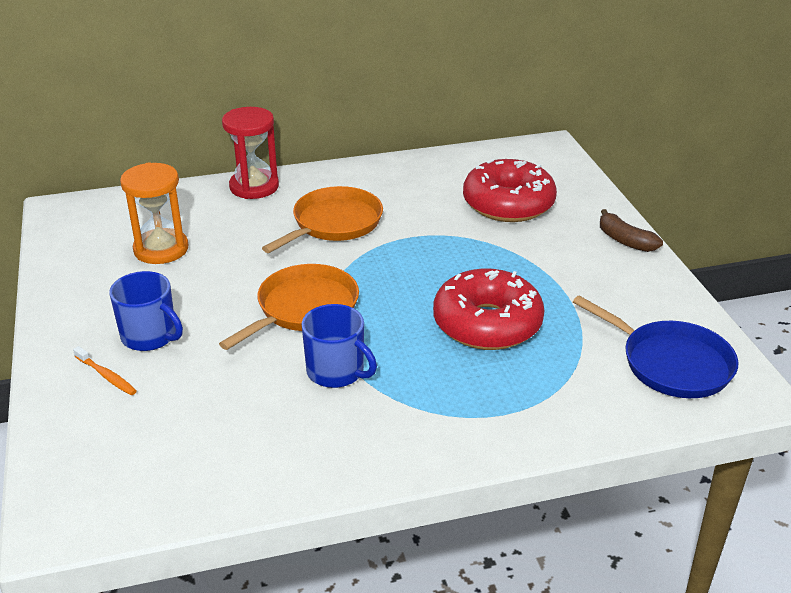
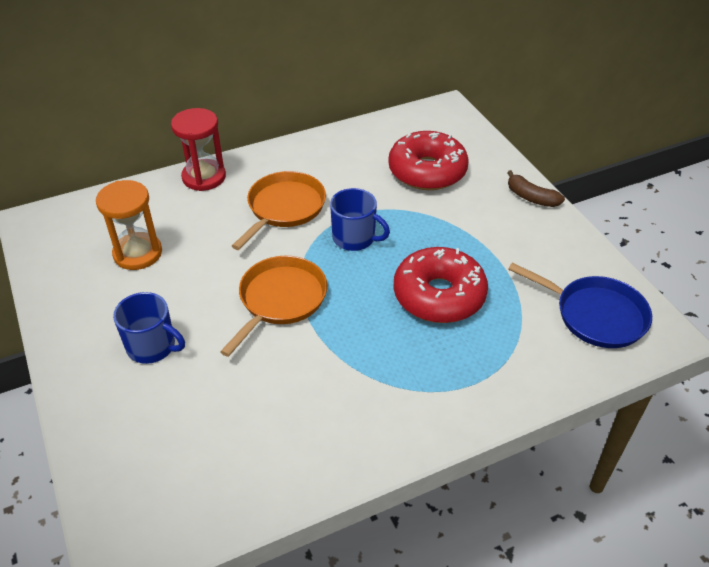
camera: 10 degrees left, 10 degrees up
orange toothbrush [73,346,137,395] -> none
blue mug [301,304,377,388] -> blue mug moved to [330,188,390,251]

